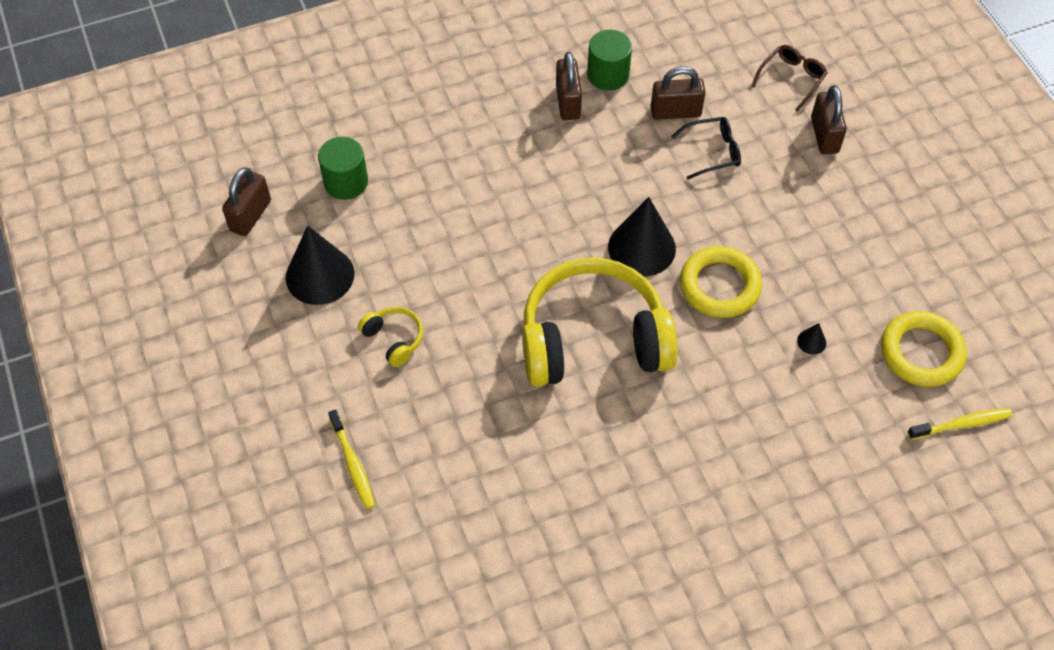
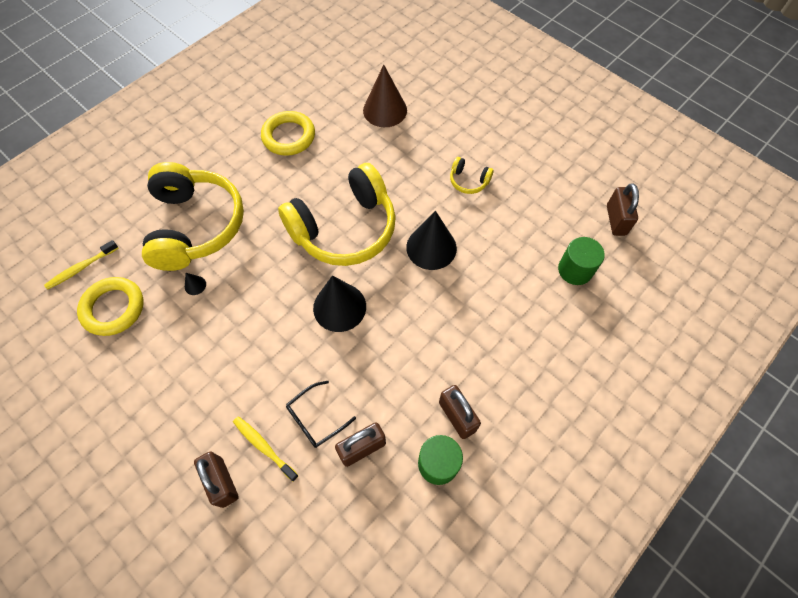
camera: 155 degrees right, 5 degrees up
black cone [286,226,354,305] -> black cone moved to [406,211,457,270]
yellow toothbrush [328,409,375,509] -> yellow toothbrush moved to [233,416,299,481]
yellow ring [680,246,762,318] -> yellow ring moved to [261,111,315,156]
brown glasses [751,45,827,112] -> none
none -> yellow headphones [142,162,244,271]
none -> brown cone [363,64,407,127]

